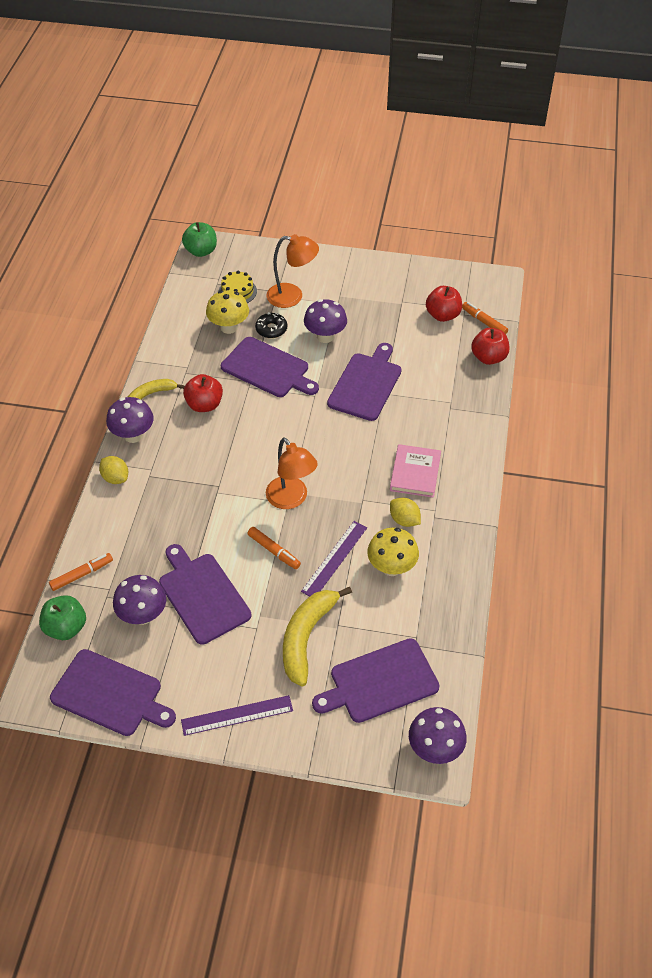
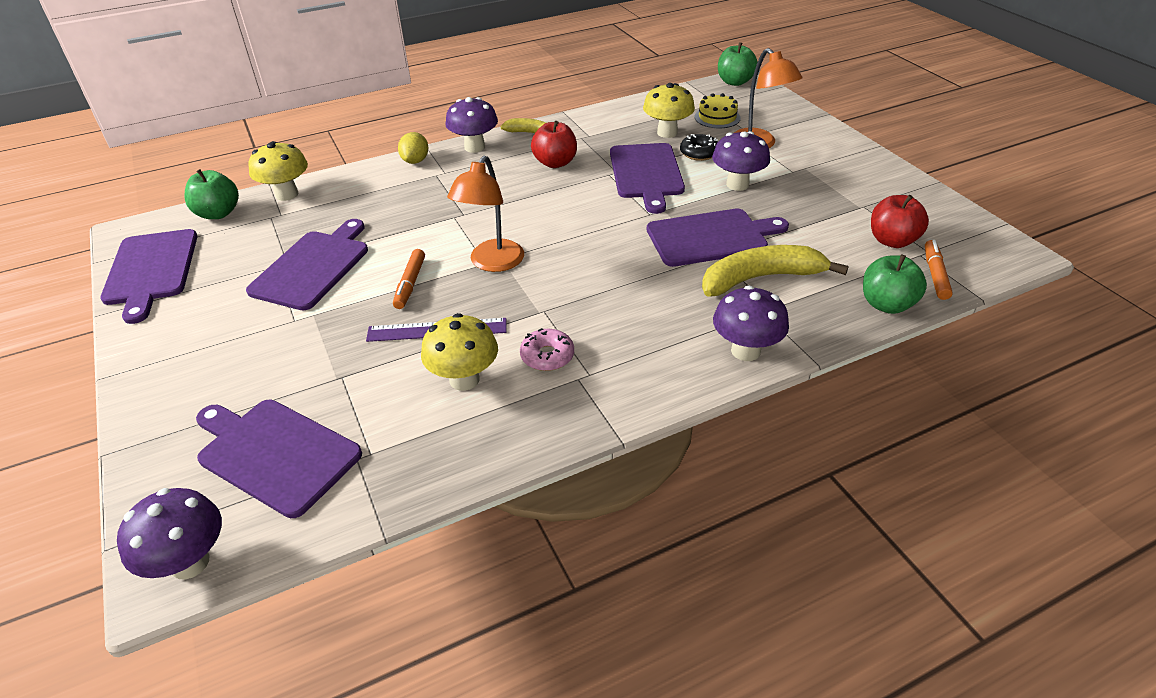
camera: 55 degrees right, 10 degrees down
orange marker [49,553,113,591] -> yellow mushroom [248,141,308,201]
purple mushroom [113,575,166,625] -> purple mushroom moved to [713,285,789,361]
purple ruler [181,695,293,736] -> none
yellow banana [283,587,352,687] -> yellow banana moved to [702,245,849,297]
pink book [390,444,441,498] -> none
yellow lemon [390,498,421,527] -> pink donut [520,328,574,371]
red apple [471,328,509,365] -> green apple [863,255,927,314]

